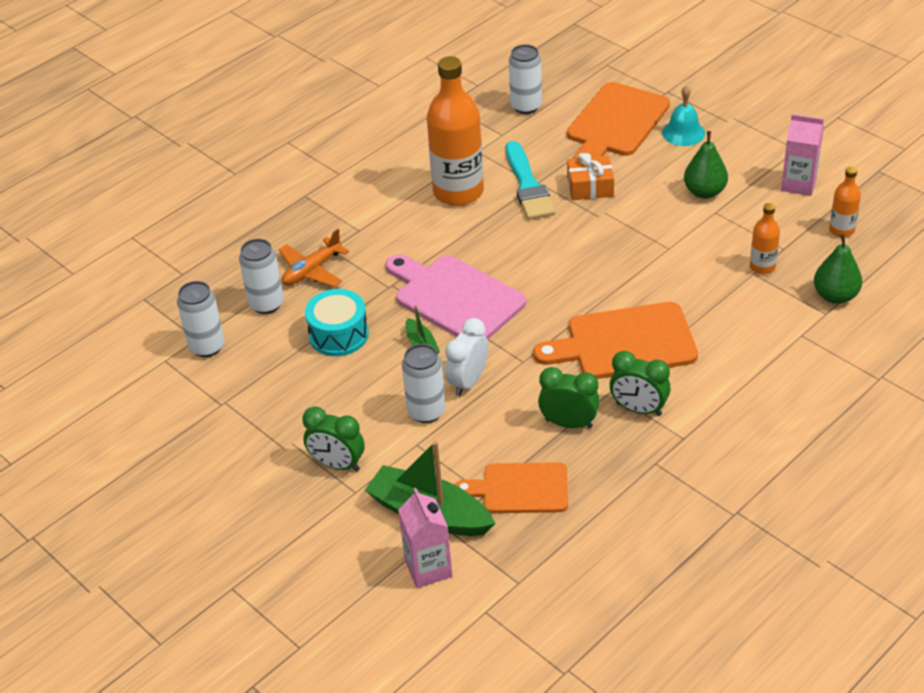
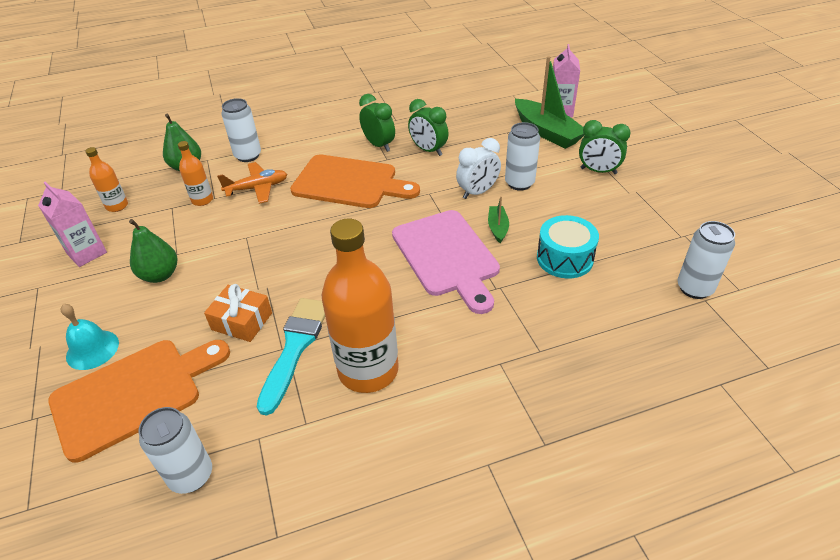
camera: 155 degrees left, 0 degrees up
white can [239,239,284,314] -> white can moved to [221,98,261,162]
orange plane [279,229,349,287] -> orange plane moved to [217,162,287,204]
green clock [303,407,365,472] -> green clock turned 150 degrees clockwise [579,120,631,174]
orange cutting board [455,462,568,513] -> none

